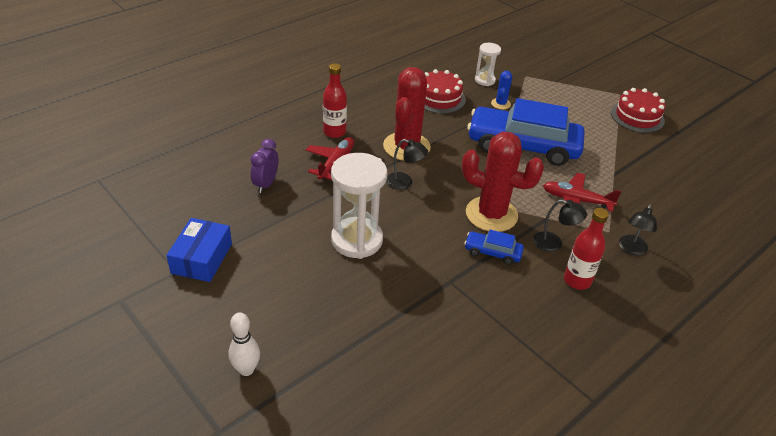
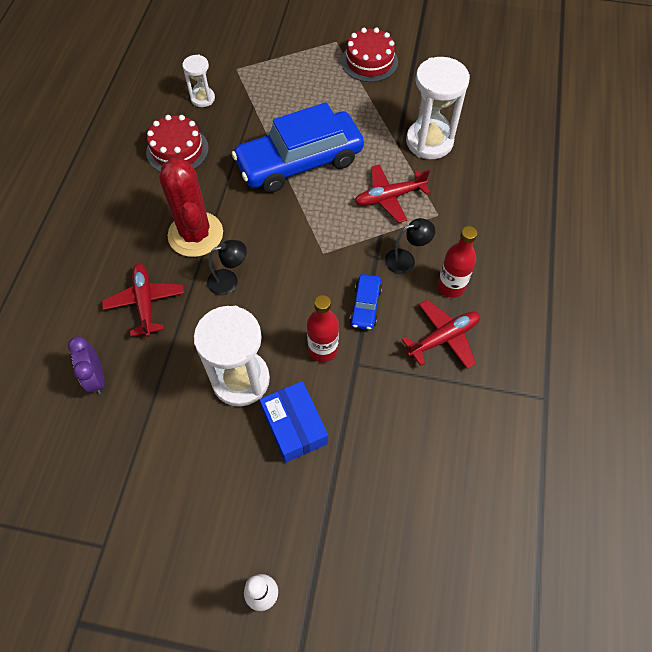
camera: 35 degrees left, 20 degrees up
blue box [166,218,232,282] -> blue box moved to [259,381,328,463]
red bottle [323,63,347,138] -> red bottle moved to [307,295,339,362]
red cactus [462,132,544,232] -> none
blue car [464,230,524,265] -> blue car turned 60 degrees counterclockwise [350,274,382,330]
blue cactus [491,71,512,109] -> none
black lamp [619,204,657,256] -> none
none -> red plane [402,300,480,369]
none -> white hourglass [406,57,470,159]

